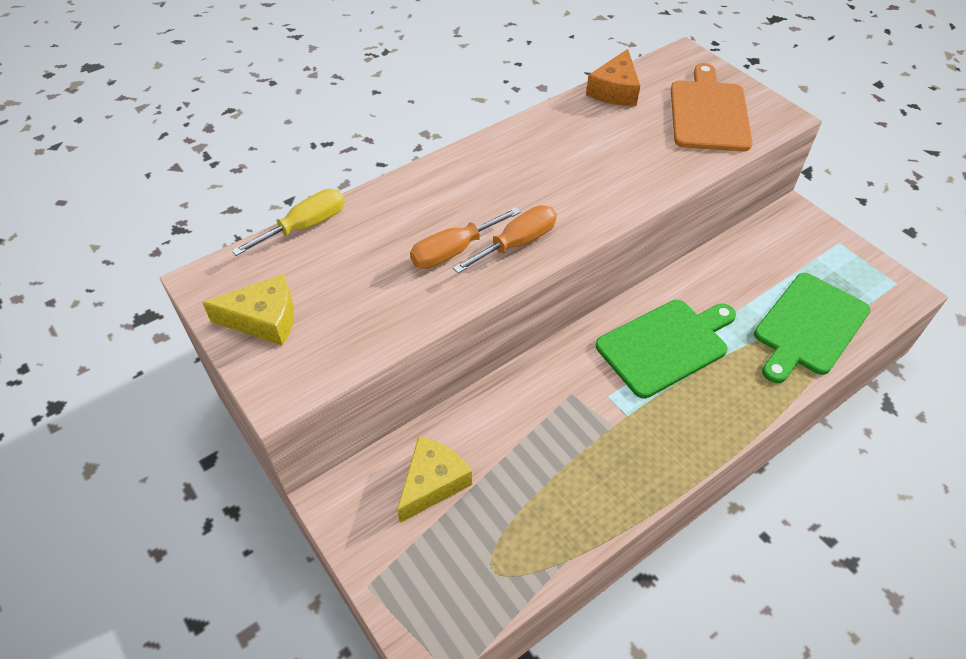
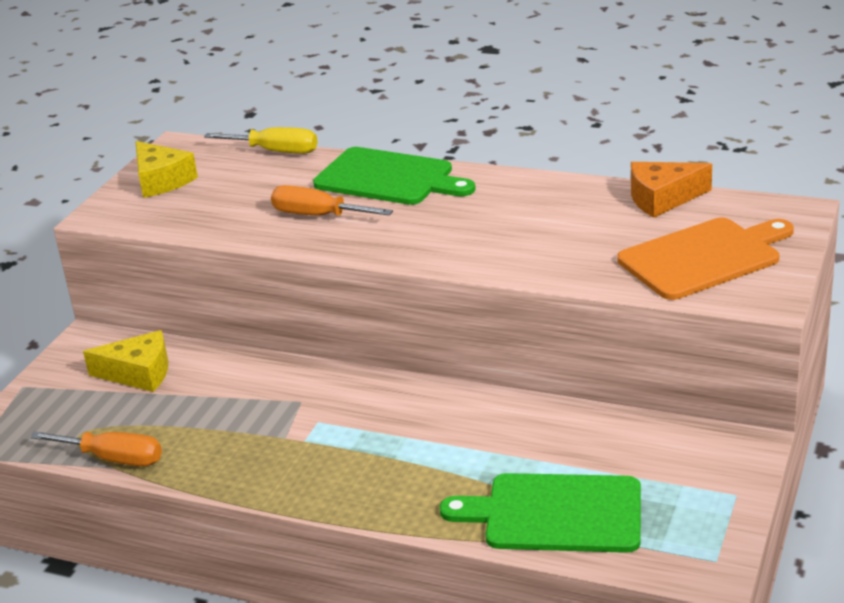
camera: 60 degrees right, 20 degrees down
orange screwdriver [453,205,557,273] -> orange screwdriver moved to [30,431,162,466]
green cutting board [596,300,736,398] -> green cutting board moved to [313,147,476,205]

